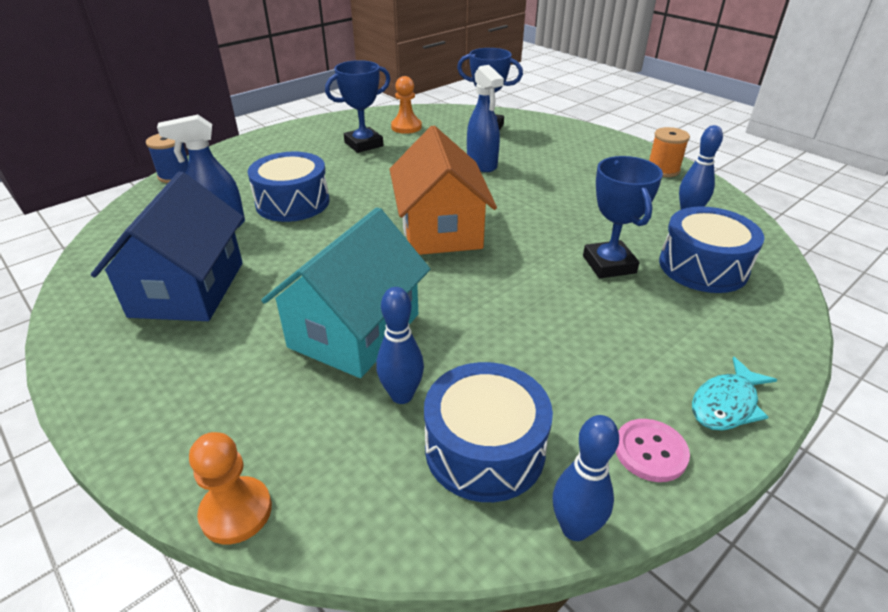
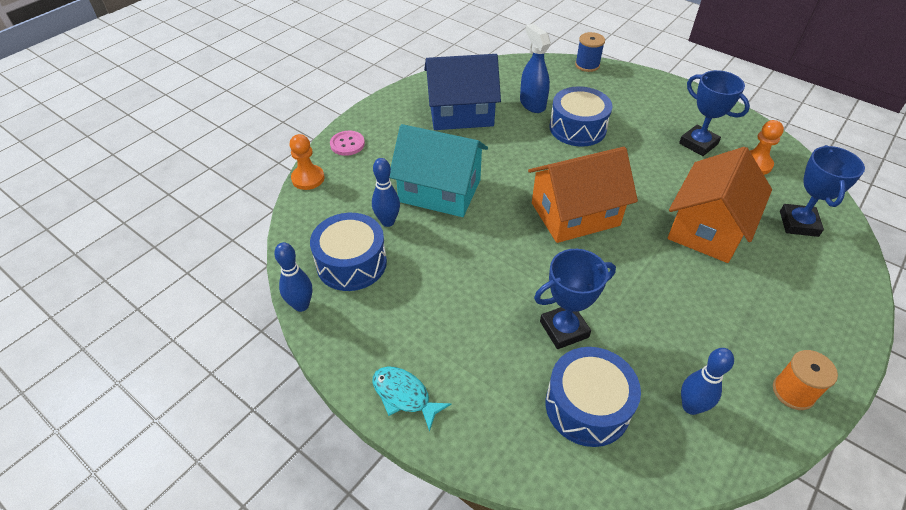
camera: 80 degrees right, 10 degrees up
blue spray bottle [467,65,504,172] -> orange house [667,147,772,263]
pink button [616,419,690,482] -> pink button moved to [330,131,365,156]

